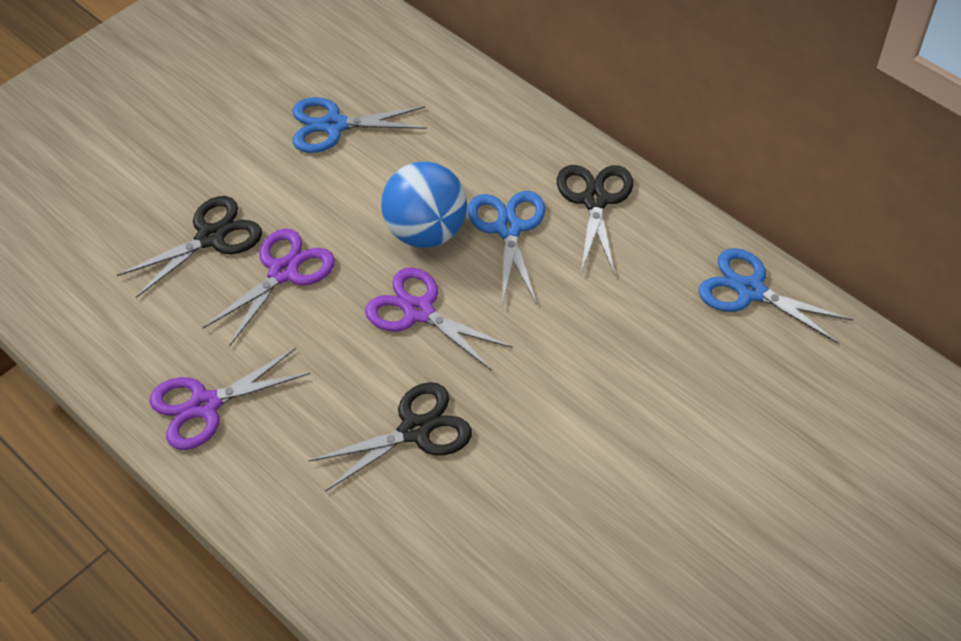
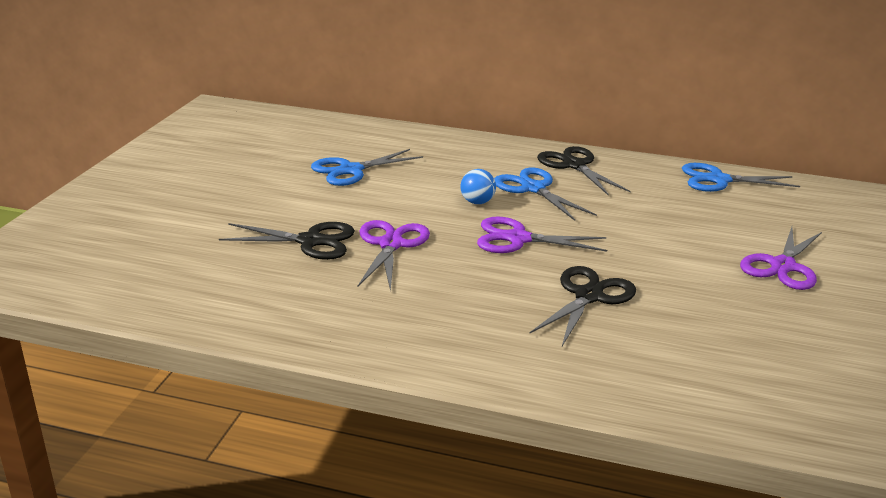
camera: 30 degrees left, 25 degrees down
black scissors [117,196,262,298] -> black scissors turned 75 degrees clockwise [219,222,355,260]
purple scissors [149,348,310,450] -> purple scissors moved to [740,227,822,290]
blue ball [381,162,467,248] -> blue ball [460,169,496,204], size x0.50

